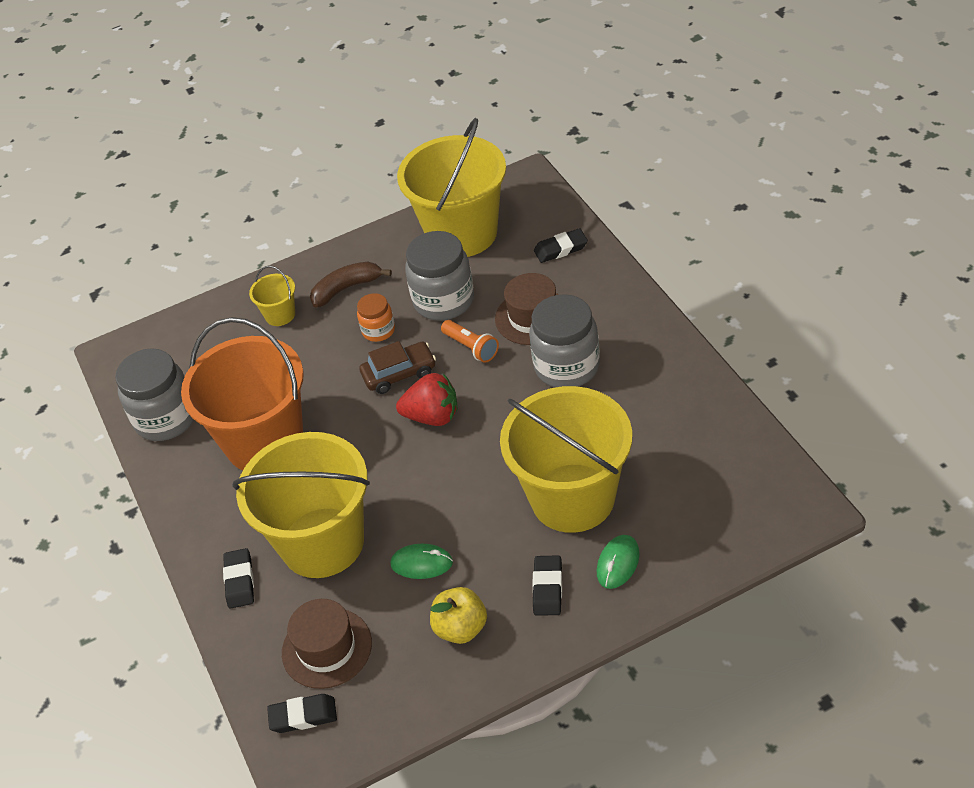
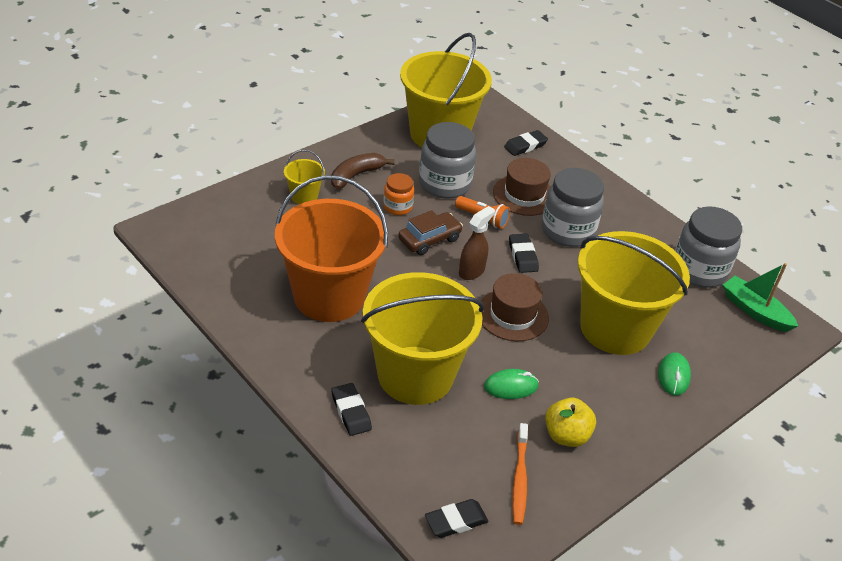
camera: 25 degrees left, 5 degrees down
grey jar [115,348,194,441] -> grey jar moved to [675,206,742,288]
brown hat [282,599,372,689] -> brown hat moved to [481,273,549,341]
red strawberry [396,373,457,426] -> brown spray bottle [459,206,495,280]
black eraser [532,555,562,616] -> black eraser moved to [509,234,539,273]
none -> orange toothbrush [512,423,528,525]
none -> green boat [723,263,798,332]

